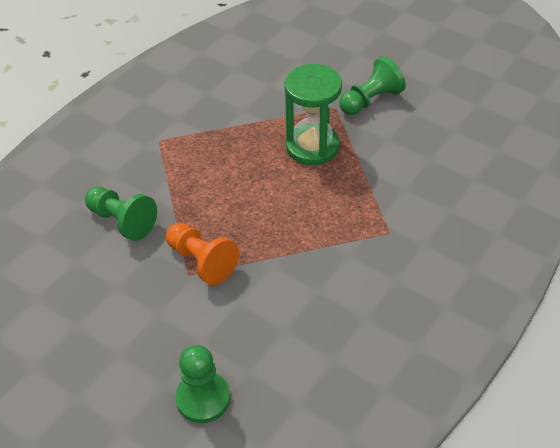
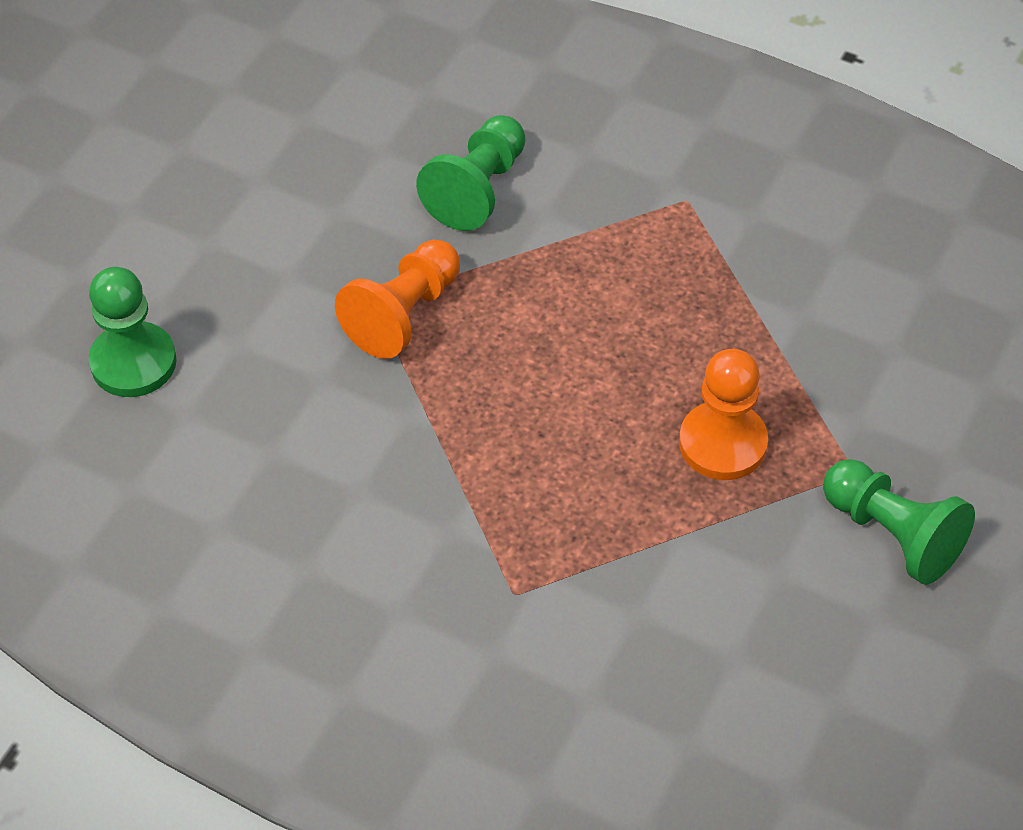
camera: 80 degrees right, 5 degrees up
green hourglass [284,64,342,165] -> orange pawn [679,349,768,480]

